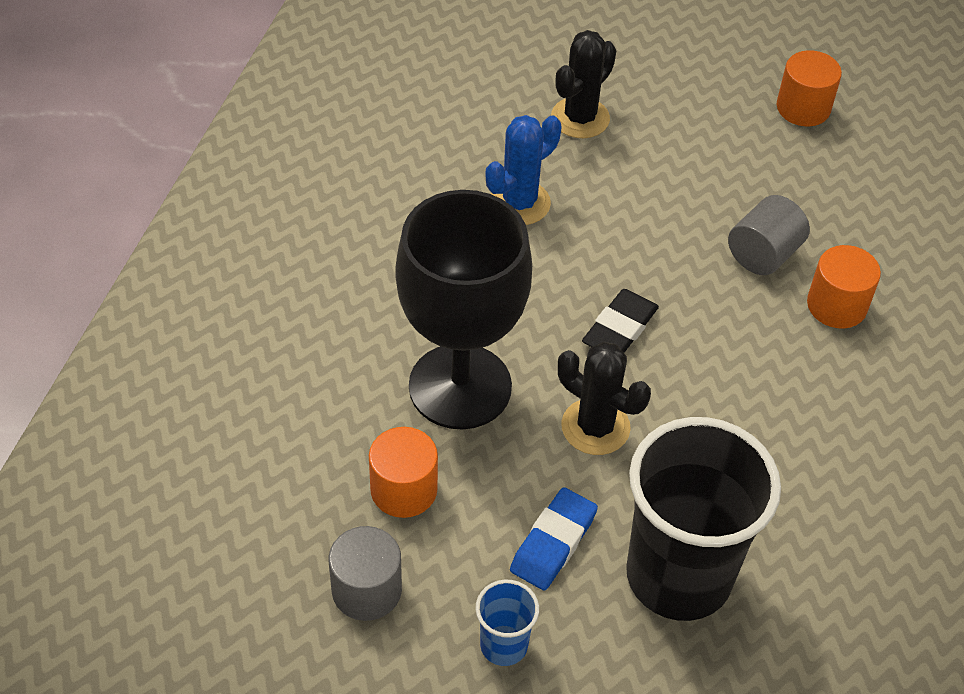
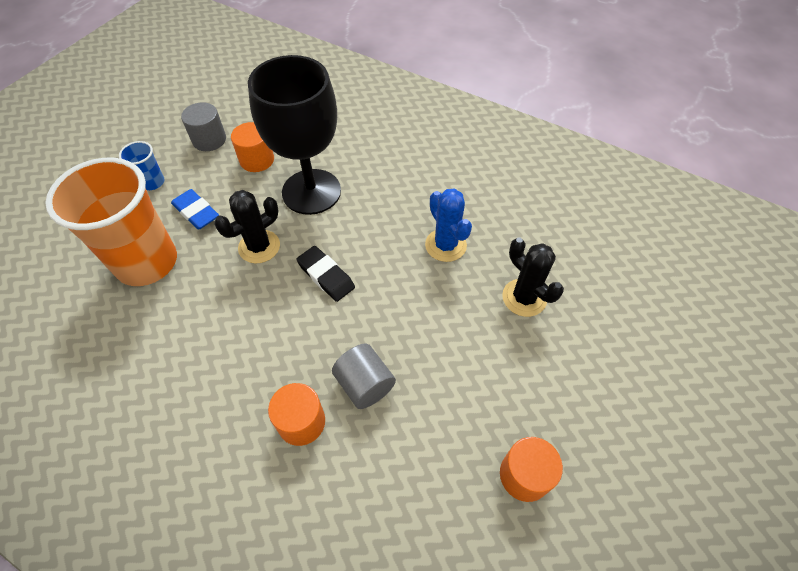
camera: 105 degrees right, 5 degrees up
black cup [626,417,781,621] -> orange cup [45,158,177,286]

